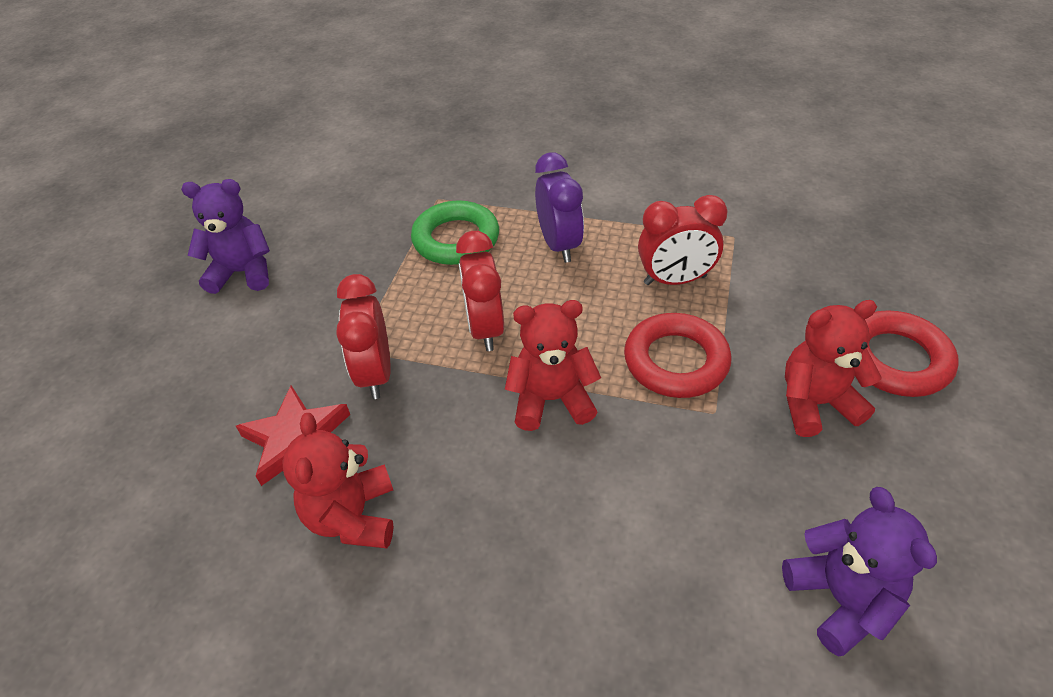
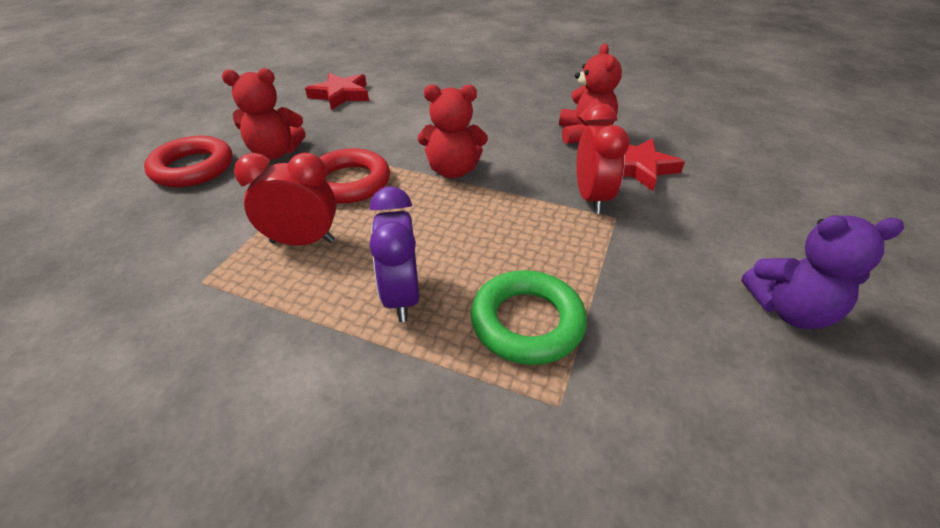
camera: 175 degrees left, 5 degrees down
red clock [456,231,504,351] -> none
purple teddy bear [782,487,937,656] -> red star [305,73,369,110]

